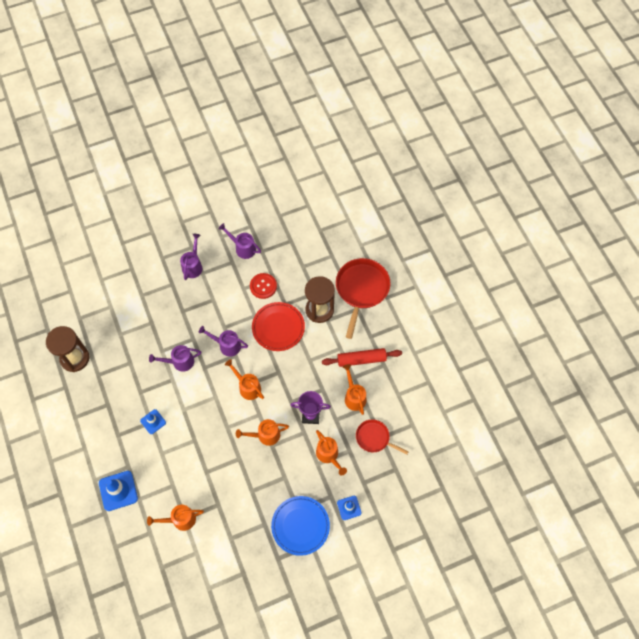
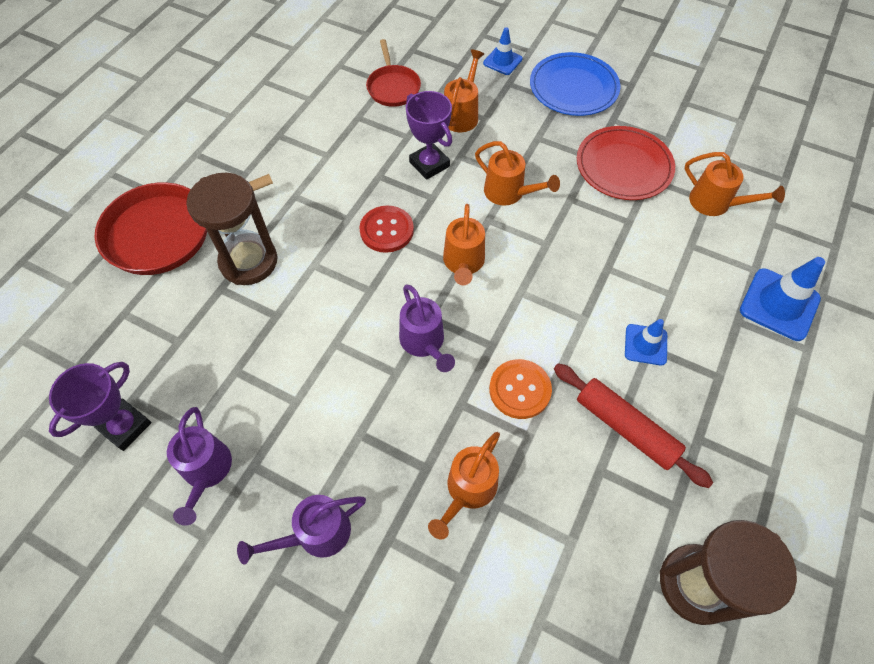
camera: 130 degrees left, 5 degrees down
purple watering can [149,345,201,372] -> orange button [489,359,552,419]
red button [250,273,277,299] -> red button moved to [359,206,414,253]
red plate [252,302,305,351] -> red plate moved to [577,126,675,200]
red rolling pin [322,348,402,367] -> red rolling pin moved to [554,363,713,488]
orange watering can [343,364,366,415] -> orange watering can moved to [428,432,500,539]
none -> purple trophy [49,362,151,451]

